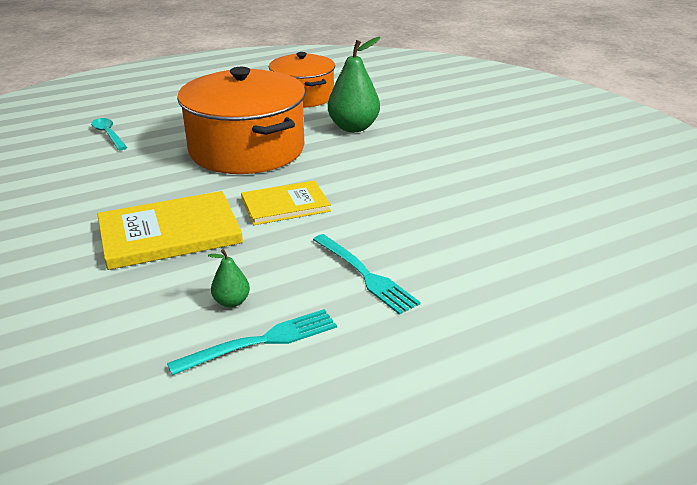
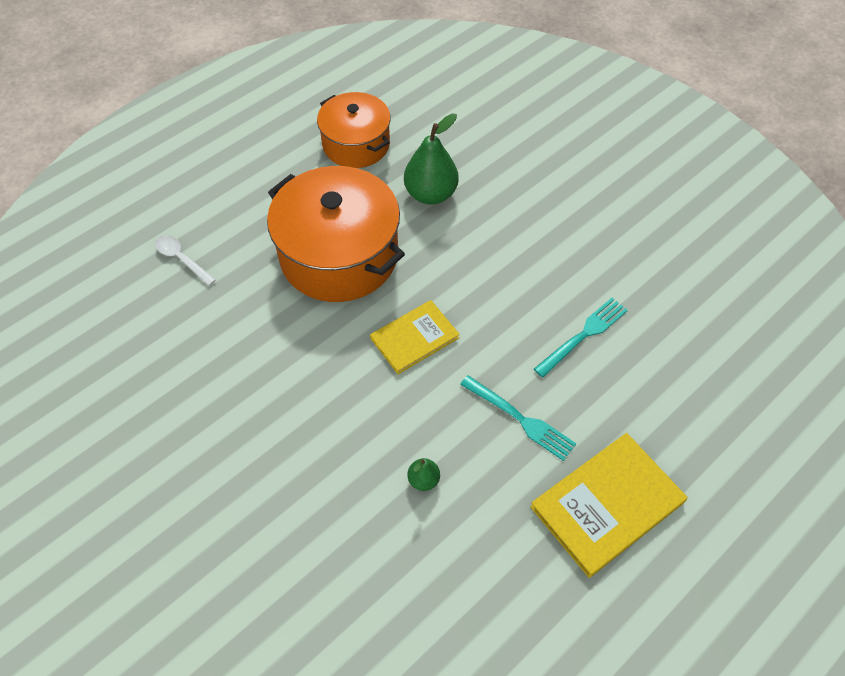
camera: 15 degrees left, 25 degrees up
turquoise spoon [91,118,127,150] -> white spoon [155,235,216,286]
yellow book [97,191,243,270] -> yellow book moved to [530,433,687,577]
turquoise fork [167,309,337,376] -> turquoise fork moved to [534,298,628,377]

